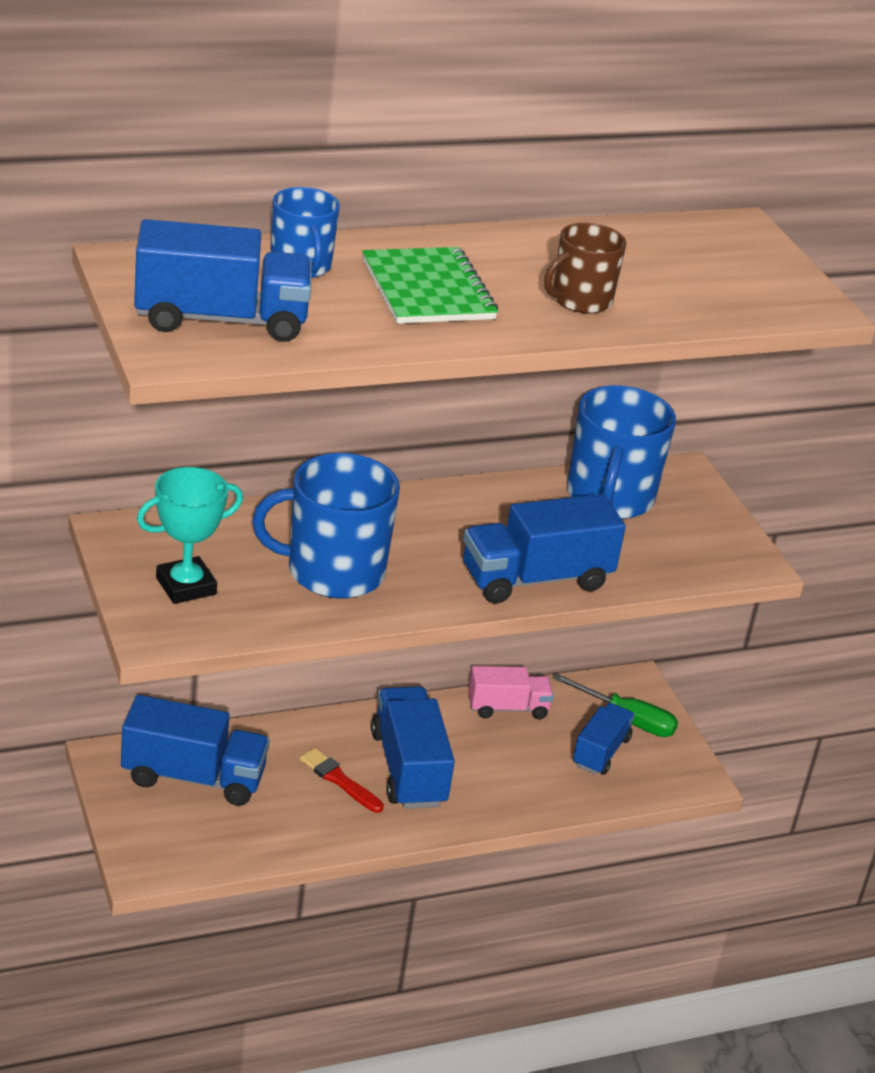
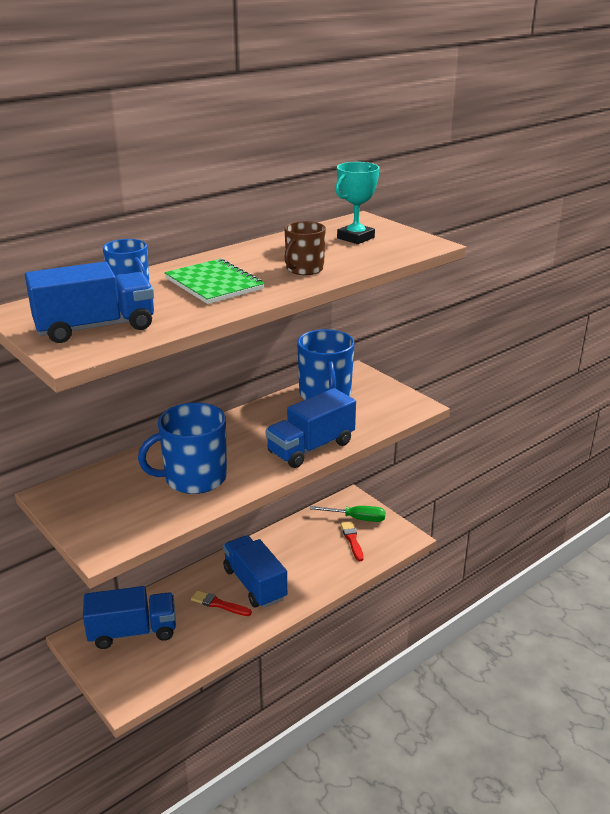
camera: 15 degrees left, 5 degrees down
turquoise trophy [137,467,243,604] -> turquoise trophy moved to [335,162,380,244]
pink truck [468,666,554,719] -> none
blue truck [573,703,635,775] -> red brush [341,522,364,561]

